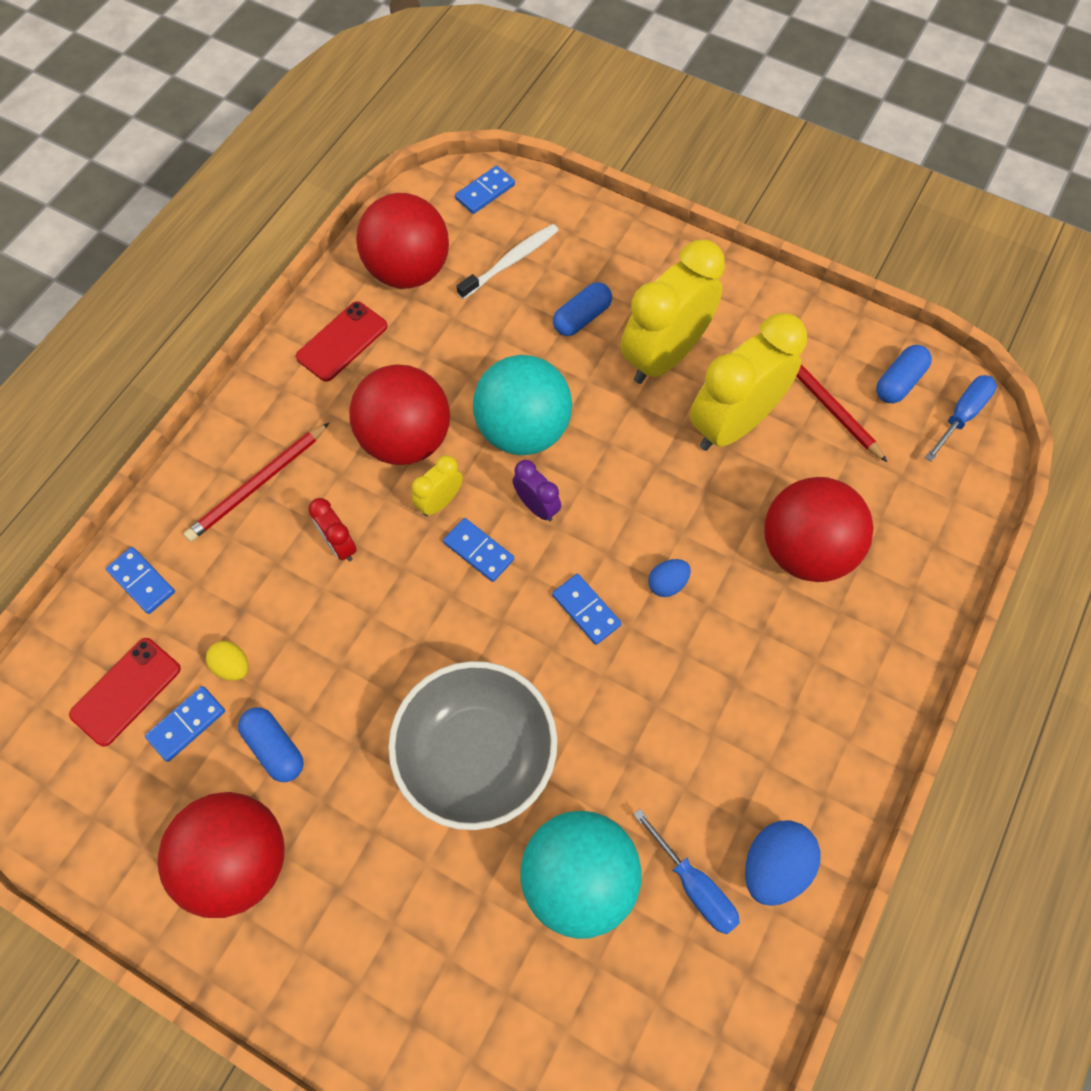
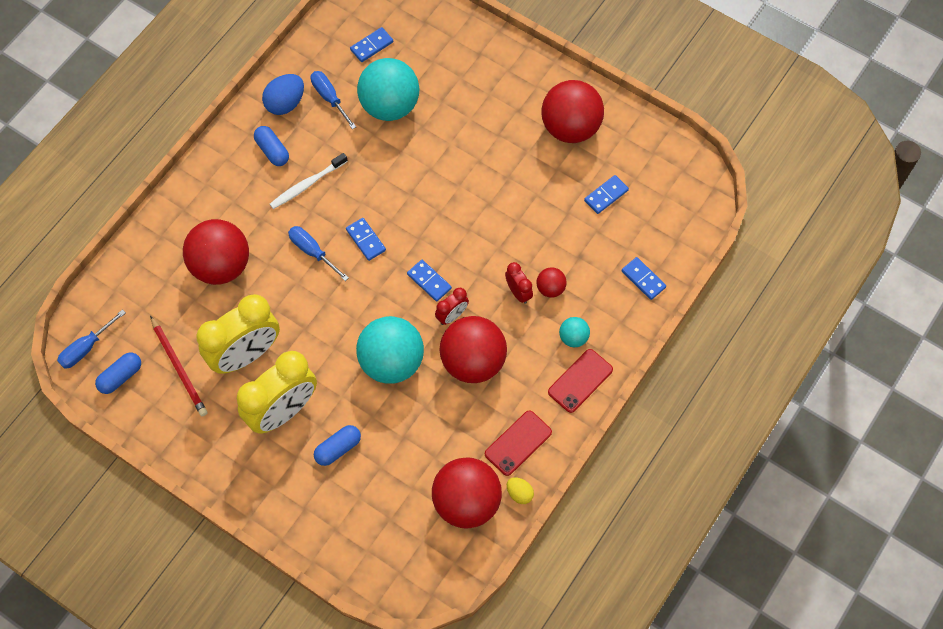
camera: 175 degrees left, 0 degrees up
red phone [69,638,181,747] -> red phone moved to [548,349,613,413]
red pencil [184,423,329,542] -> turquoise ball [559,317,590,347]
yellow egg [206,641,249,681] -> yellow egg moved to [507,478,534,504]
blue capsule [238,707,304,782] -> blue capsule moved to [254,126,289,166]
grey bowl [388,661,557,830] -> none
yellow clock [412,455,463,516] -> red clock [435,288,469,325]
blue domino [455,166,515,214] -> blue domino moved to [350,27,393,62]
white toothbrush [457,224,559,299] -> white toothbrush moved to [270,153,348,209]
purple clock [512,460,561,521] -> none
blue egg [648,559,691,597] -> blue screwdriver [288,226,349,281]
none -> red ball [536,267,567,298]

